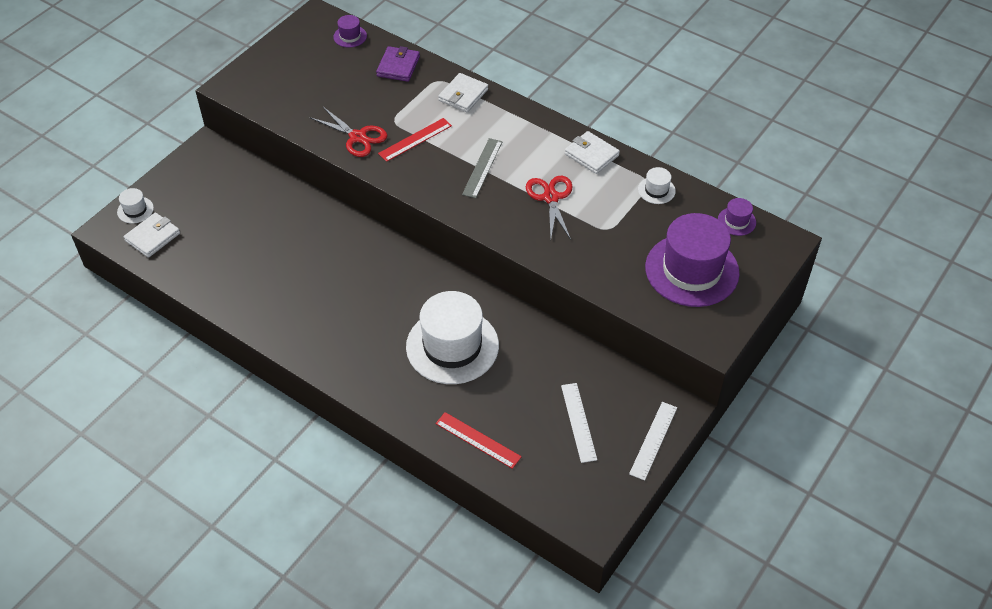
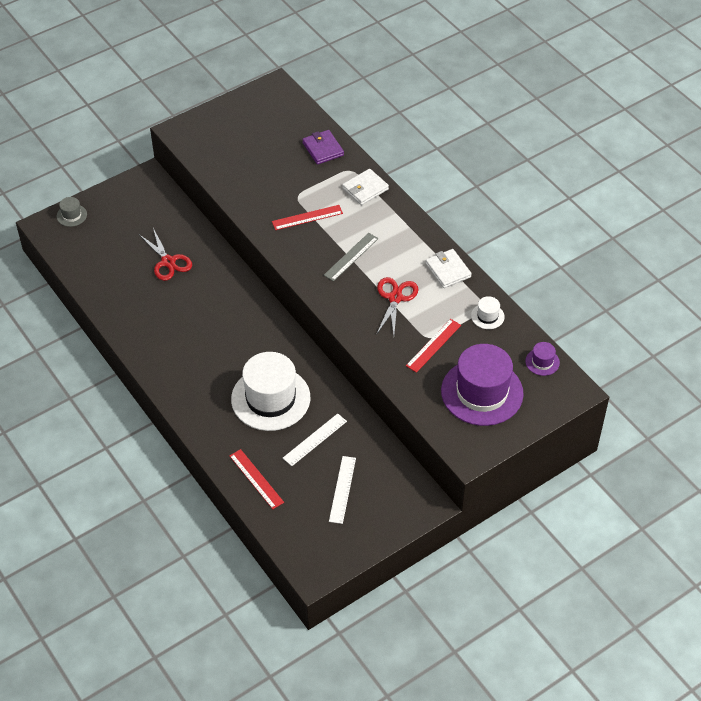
camera: 20 degrees right, 0 degrees up
white hat [117,188,154,224] -> grey hat [57,197,87,227]
white wallet [124,212,180,258] -> none
red scissors [311,107,388,157] -> red scissors moved to [140,228,192,281]
purple hat [333,15,367,48] -> none
purple wallet [376,46,420,82] -> purple wallet turned 60 degrees counterclockwise [302,130,344,165]
white ruler [629,402,677,481] -> white ruler moved to [283,413,347,466]
none -> red ruler [406,319,461,373]

